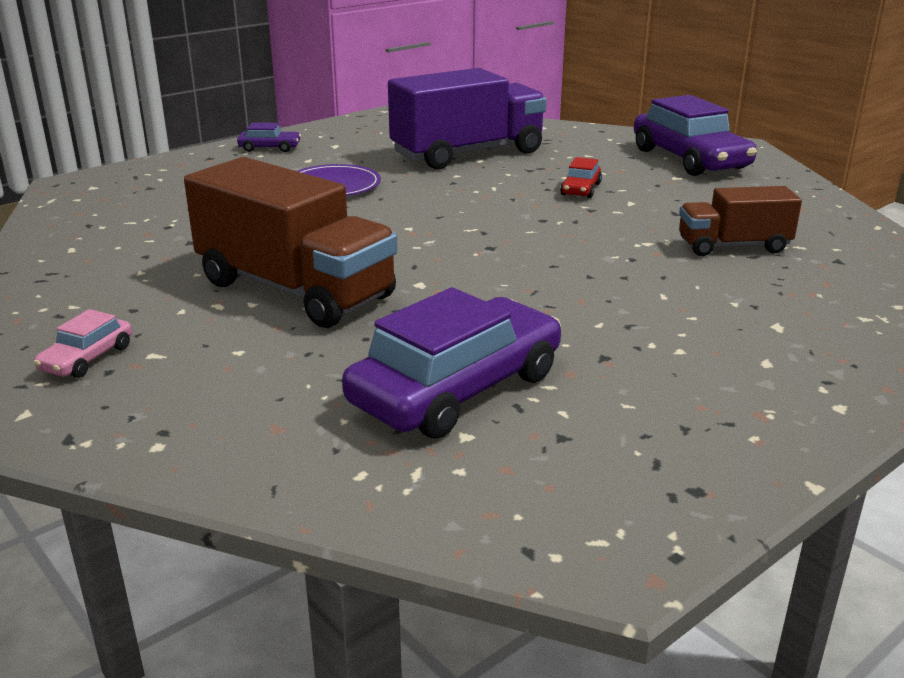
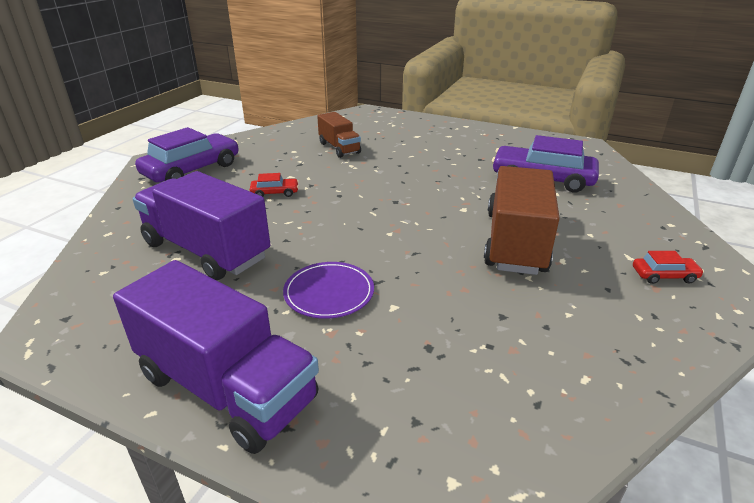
camera: 115 degrees left, 5 degrees up
pink car [34,309,132,378] -> red car [633,251,704,284]
purple car [237,122,301,152] -> purple truck [113,260,319,454]

